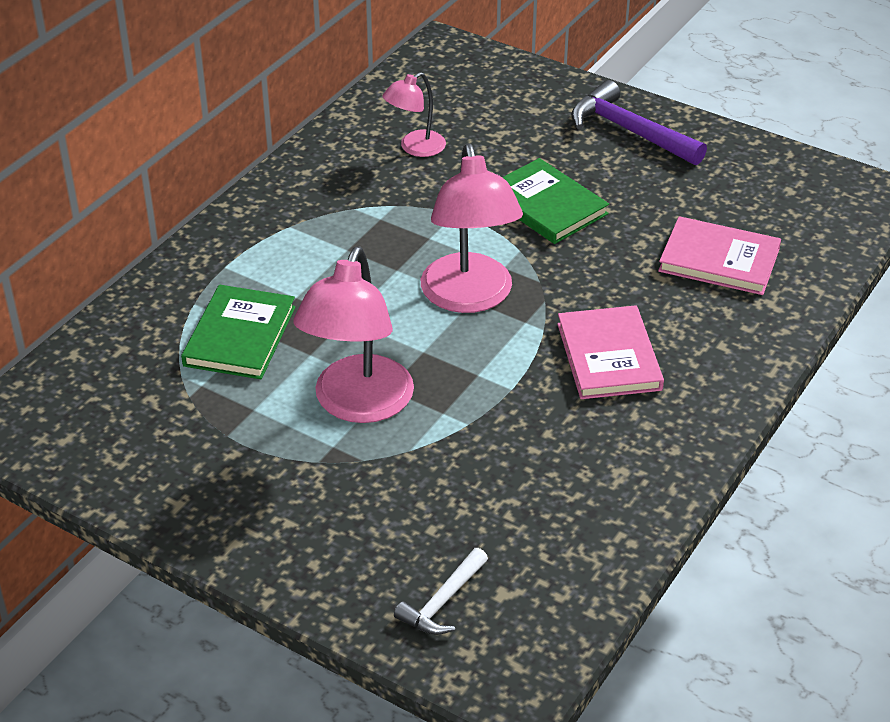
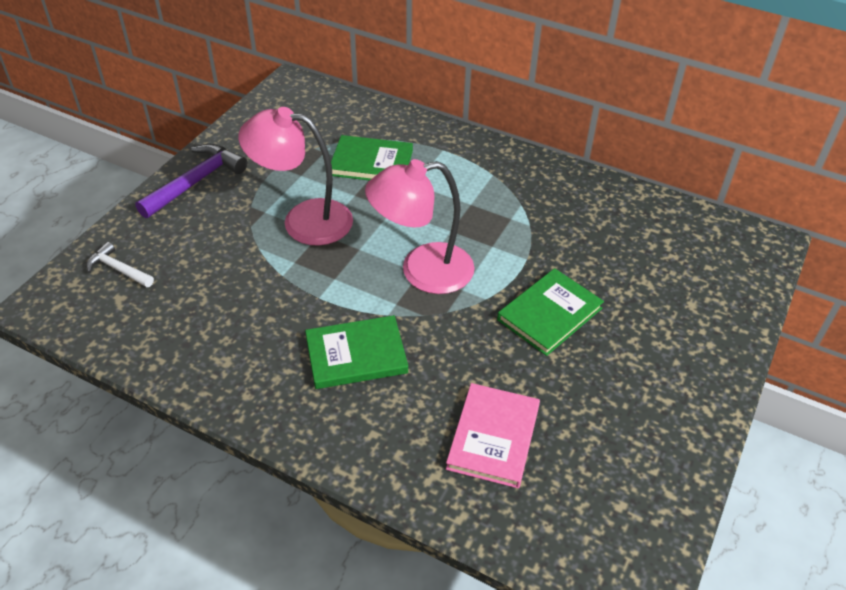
camera: 85 degrees right, 5 degrees up
pink lamp [382,72,446,157] -> none
pink book [557,305,664,399] -> green book [305,315,408,389]
purple hammer [571,80,707,165] -> purple hammer moved to [135,144,248,218]

